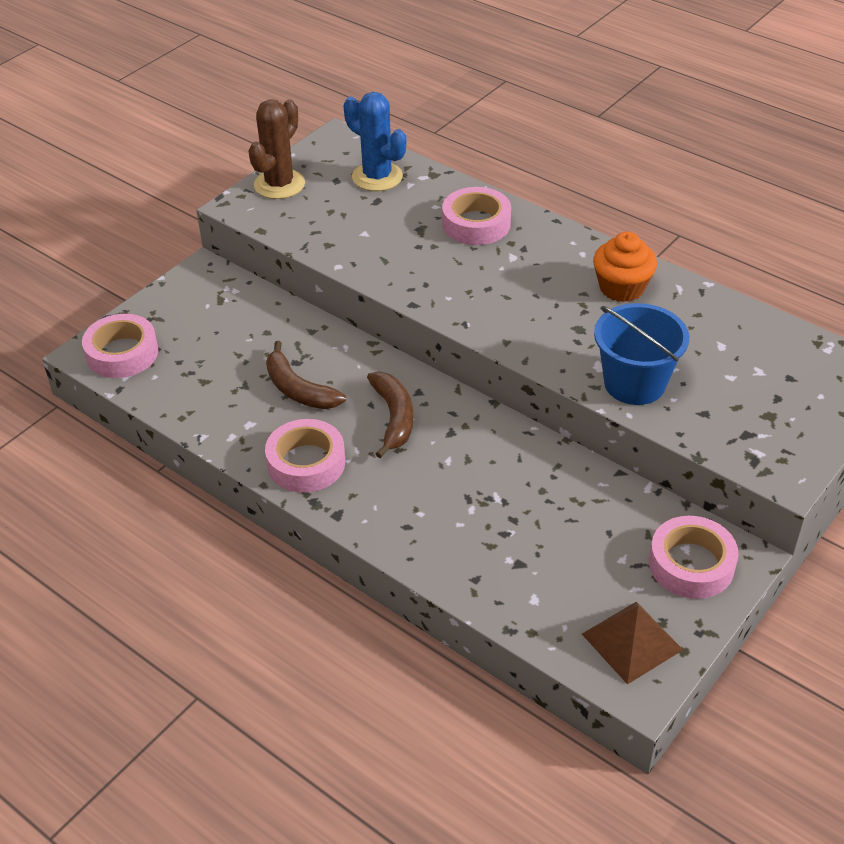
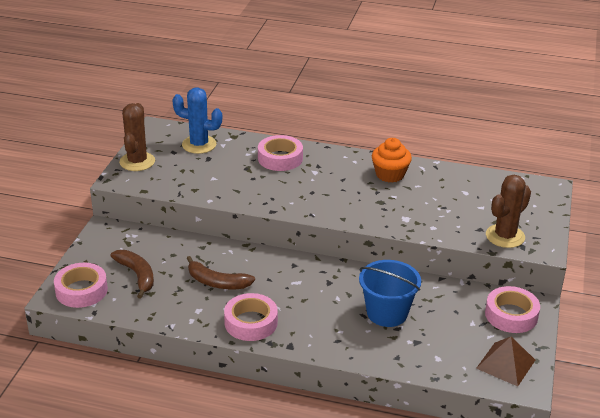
camera: 25 degrees left, 10 degrees down
brown banana [367,372,413,458] -> brown banana moved to [111,250,154,299]
blue bucket [594,303,689,405] -> blue bucket moved to [359,260,421,327]
none -> brown cactus [486,175,531,248]

